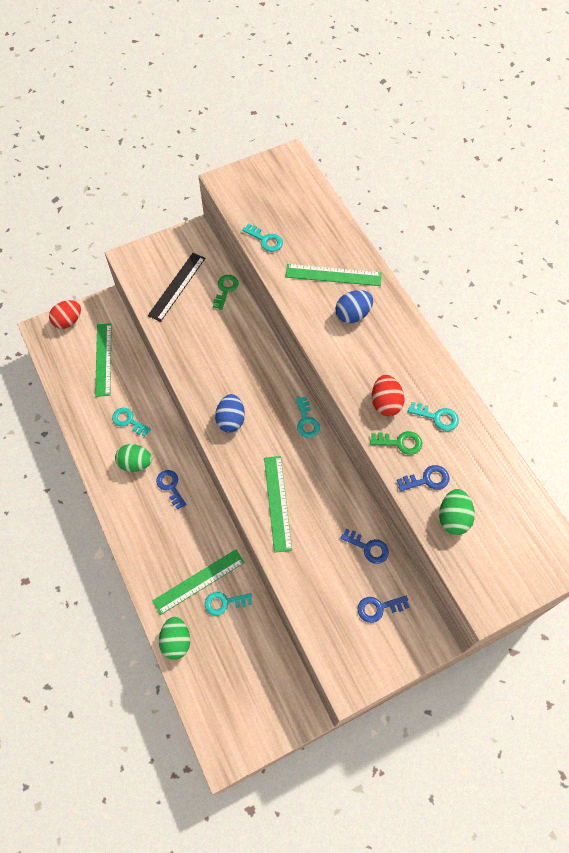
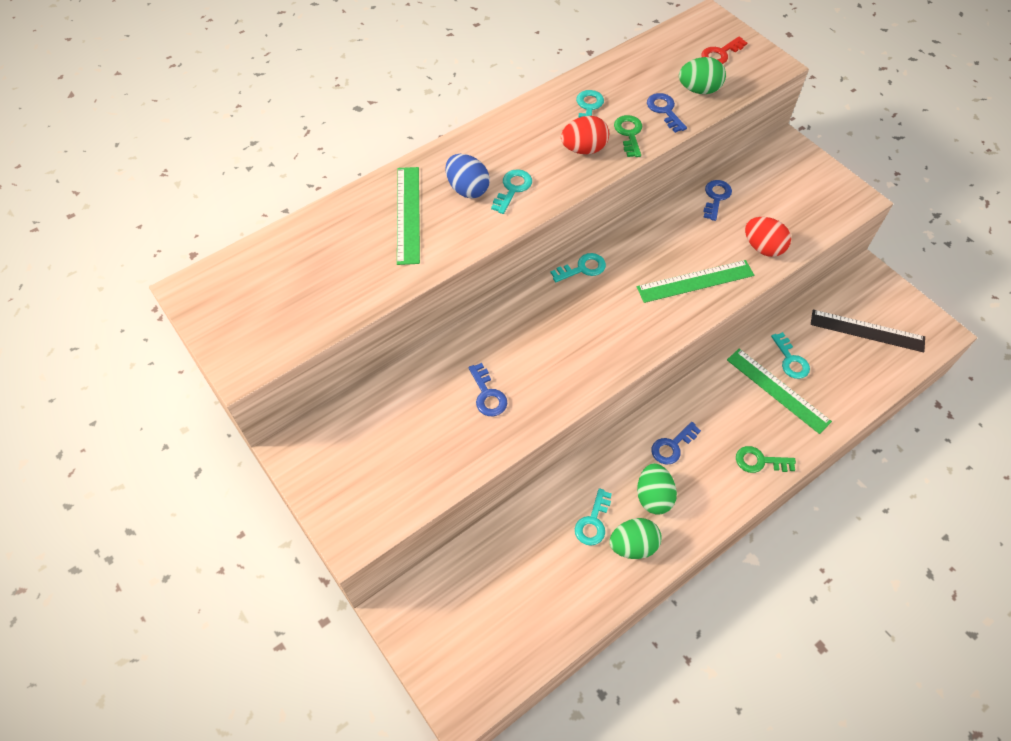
camera: 100 degrees left, 5 degrees down
red egg [49,300,81,329] -> red egg moved to [745,217,791,257]
green ruler [95,323,112,397] -> none
black ruler [148,253,205,322] -> black ruler moved to [811,310,925,352]
green egg [159,617,190,660] -> green egg moved to [609,518,662,559]
green key [213,275,239,310] -> green key moved to [736,446,796,473]
blue egg [215,394,245,433] -> none
turquoise key [242,223,283,252] -> turquoise key moved to [491,169,532,214]
blue key [358,596,409,623] -> blue key moved to [468,363,507,416]
none -> red key [701,37,747,64]

